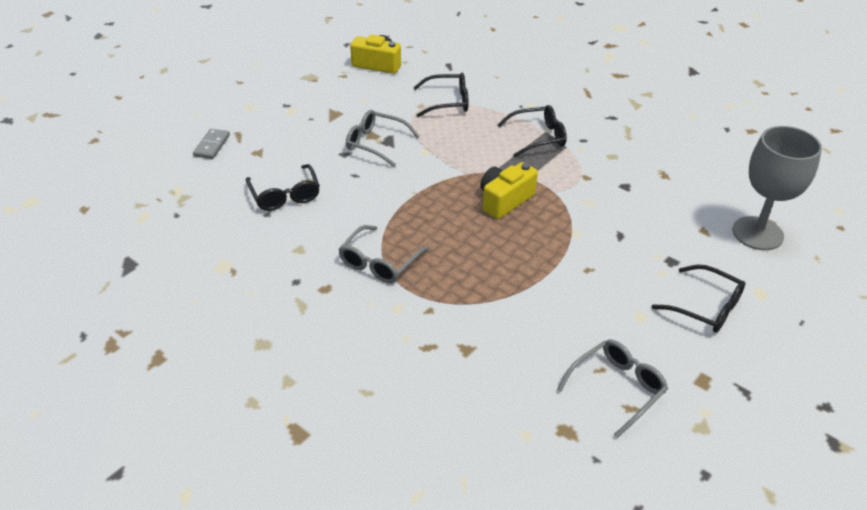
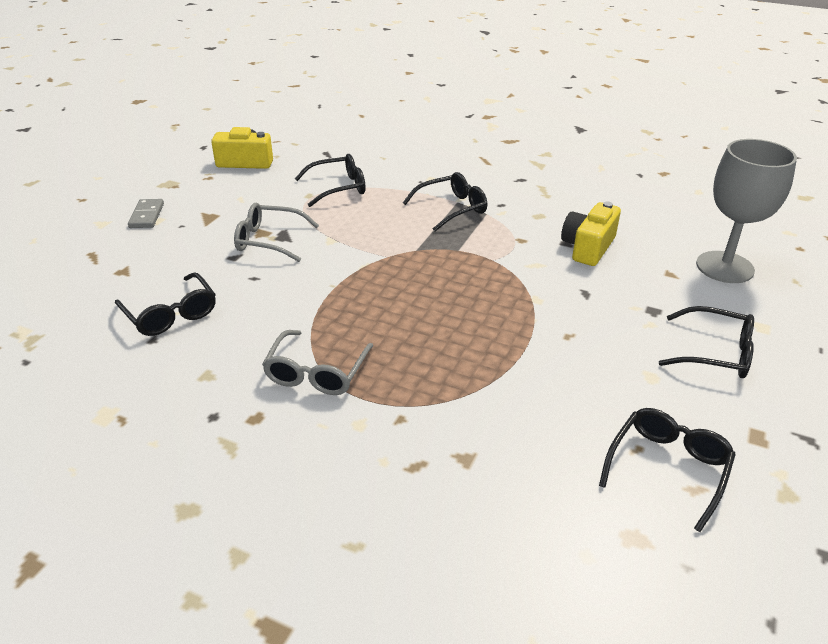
camera: 15 degrees left, 5 degrees down
grey domino [193,129,230,159] -> grey domino moved to [128,199,164,228]
yellow camera [480,162,538,219] -> yellow camera moved to [561,202,621,266]
grey glasses [557,340,668,438] -> black glasses [599,408,736,532]

